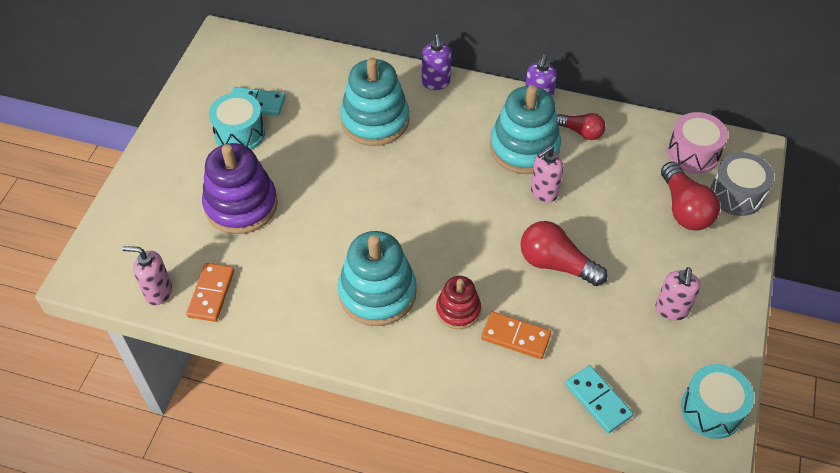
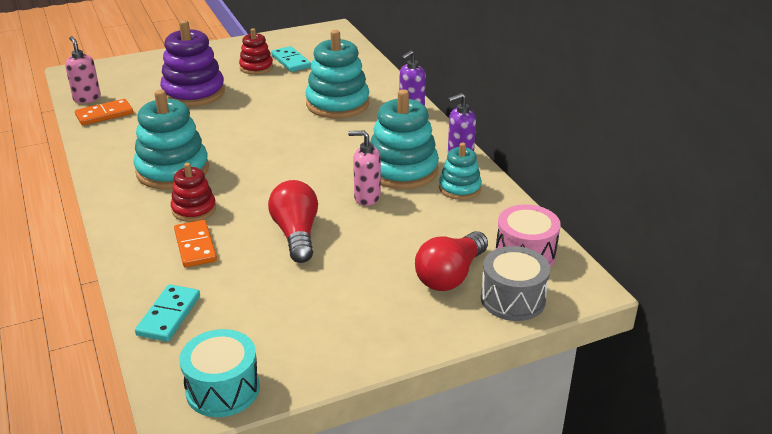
camera: 50 degrees right, 20 degrees down
turquoise drum [209,92,265,150] -> red stacking toy [239,28,273,75]
red light bulb [557,113,605,140] -> turquoise stacking toy [439,143,482,200]
pink soap dispenser [655,267,701,321] -> none

